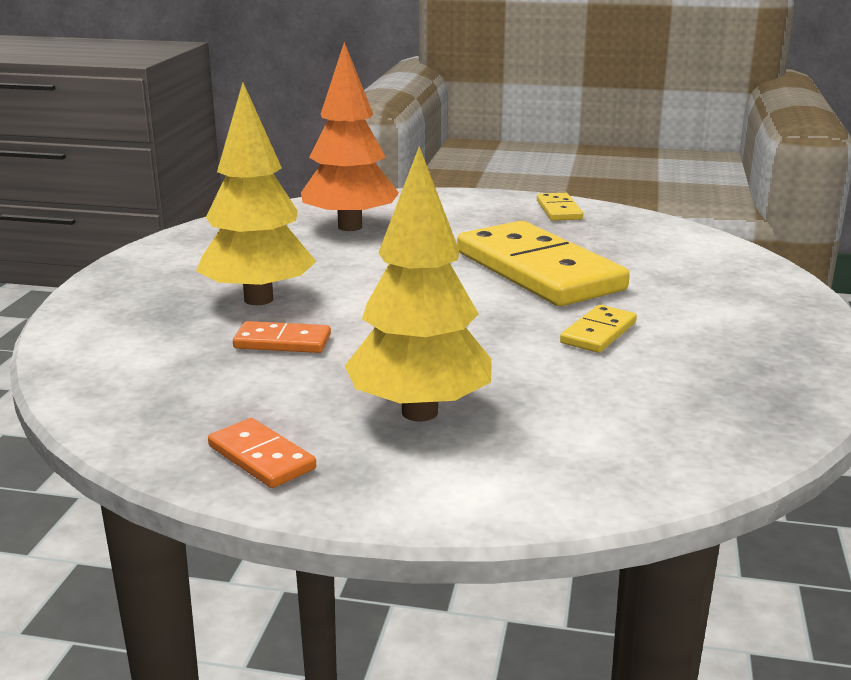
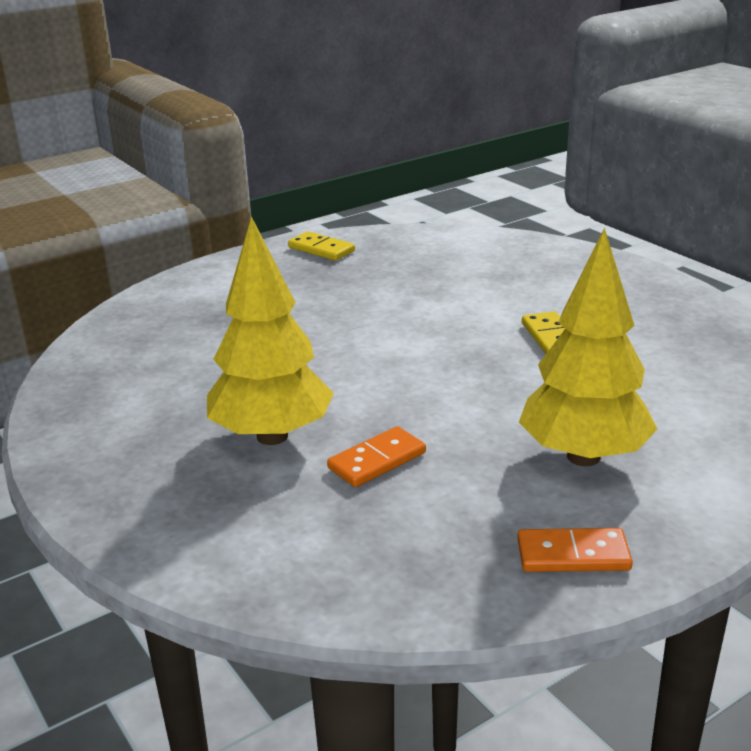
camera: 45 degrees left, 5 degrees up
orange tree [301,42,399,231] -> none
yellow domino [457,221,630,306] -> none

